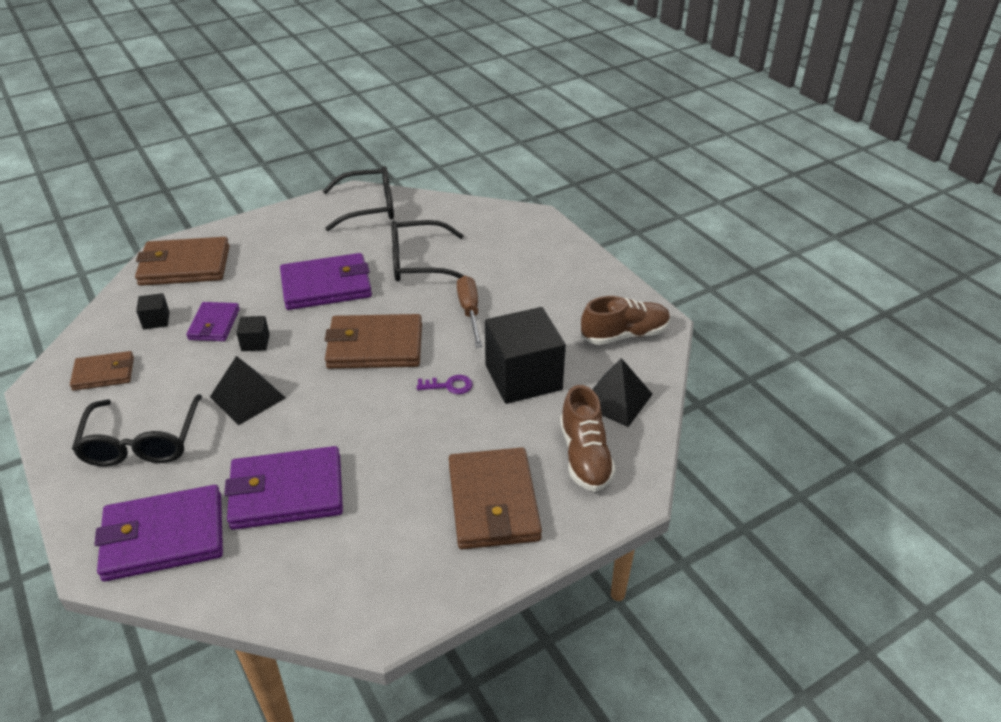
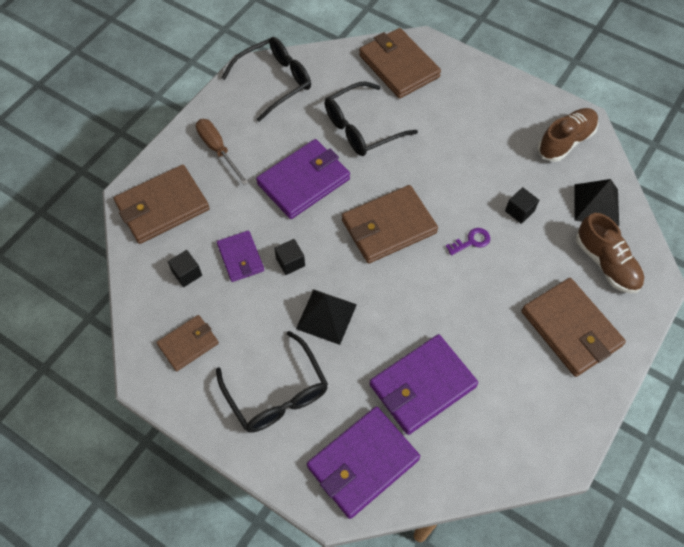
camera: 25 degrees left, 20 degrees up
brown screwdriver [457,276,482,348] -> brown screwdriver moved to [196,119,249,185]
black cube [485,307,566,404] -> black cube [505,187,539,224], size x0.43
none -> brown wallet [359,28,441,99]

